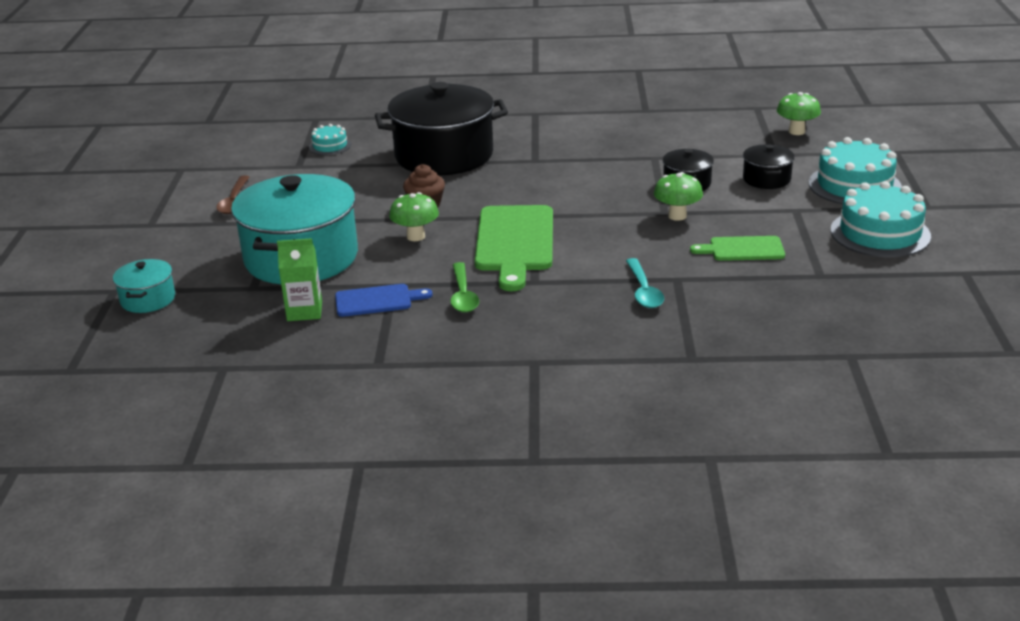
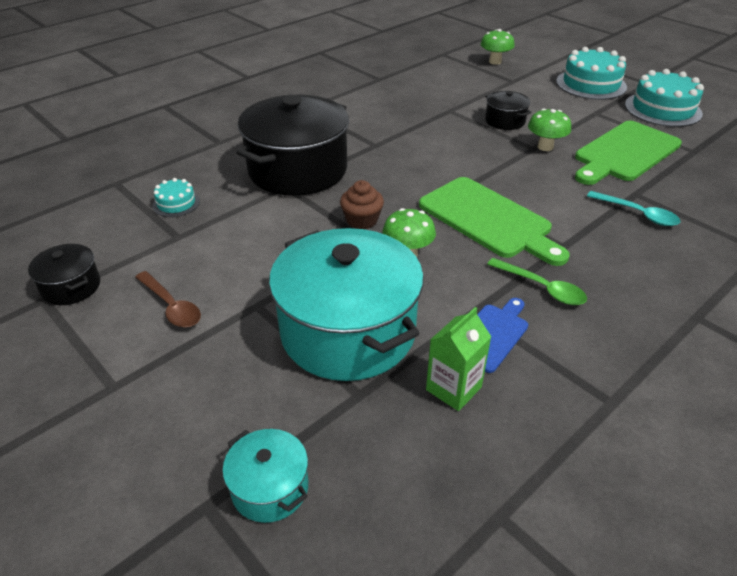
camera: 45 degrees left, 10 degrees up
green cutting board [690,236,785,261] -> green cutting board [575,121,682,185], size x1.82
black pot [743,144,795,189] -> black pot moved to [28,244,100,305]

